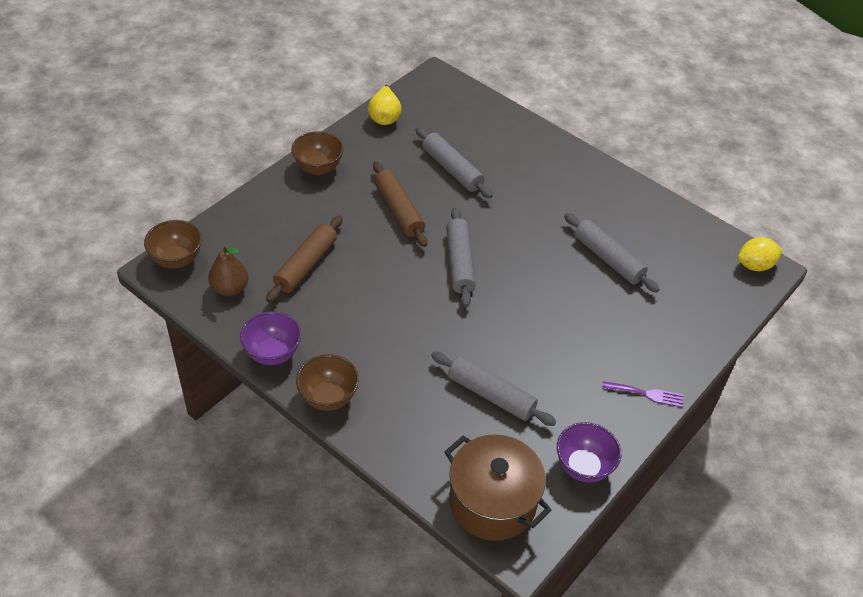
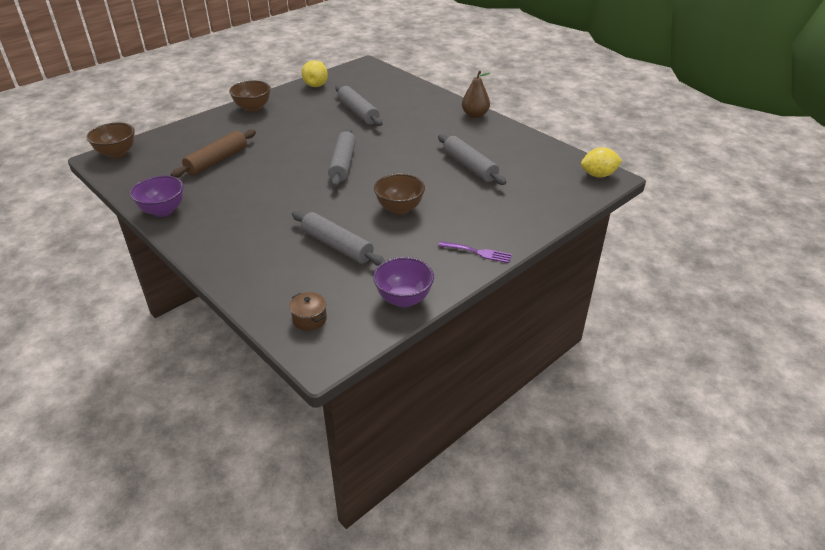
camera: 10 degrees right, 10 degrees down
brown pear [208,245,249,296] -> brown pear moved to [462,70,490,118]
brown bowl [296,354,359,411] -> brown bowl moved to [374,173,425,215]
brown rolling pin [373,162,427,247] -> none
brown pot [444,434,551,541] -> brown pot [289,292,327,331], size x0.42

